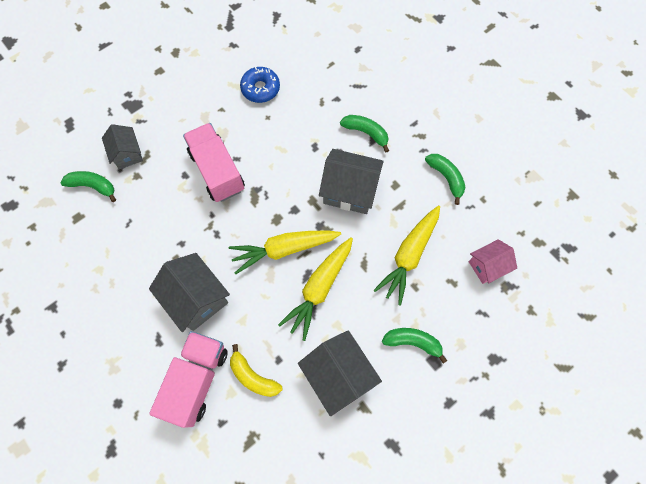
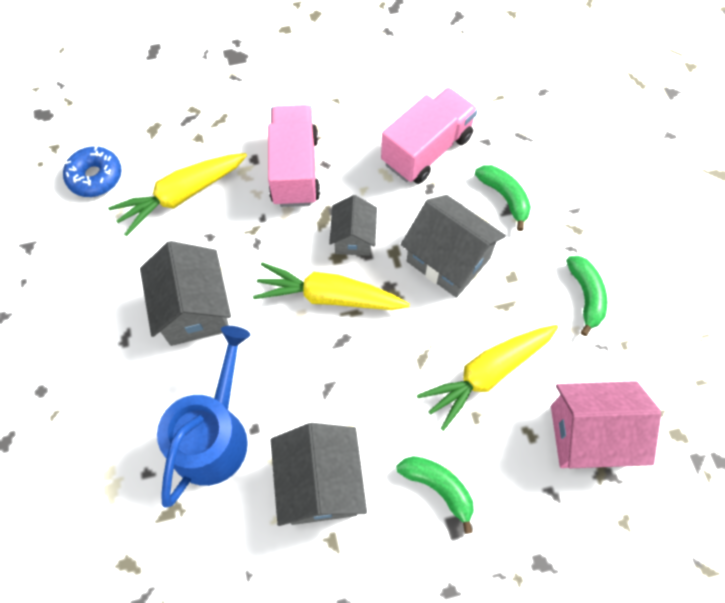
camera: 25 degrees right, 5 degrees down
green banana [61,171,116,202] -> none
grey house [102,124,143,169] -> grey house moved to [329,195,377,256]
pink truck [149,331,228,428] -> pink truck moved to [381,87,478,184]
yellow banana [230,344,283,397] -> blue watering can [157,326,250,508]
blue donut [240,67,280,103] -> blue donut moved to [63,146,122,197]
yellow carrot [278,237,353,341] -> yellow carrot moved to [108,153,247,236]
pink house [469,239,517,284] -> pink house [551,381,661,468], size x1.62

